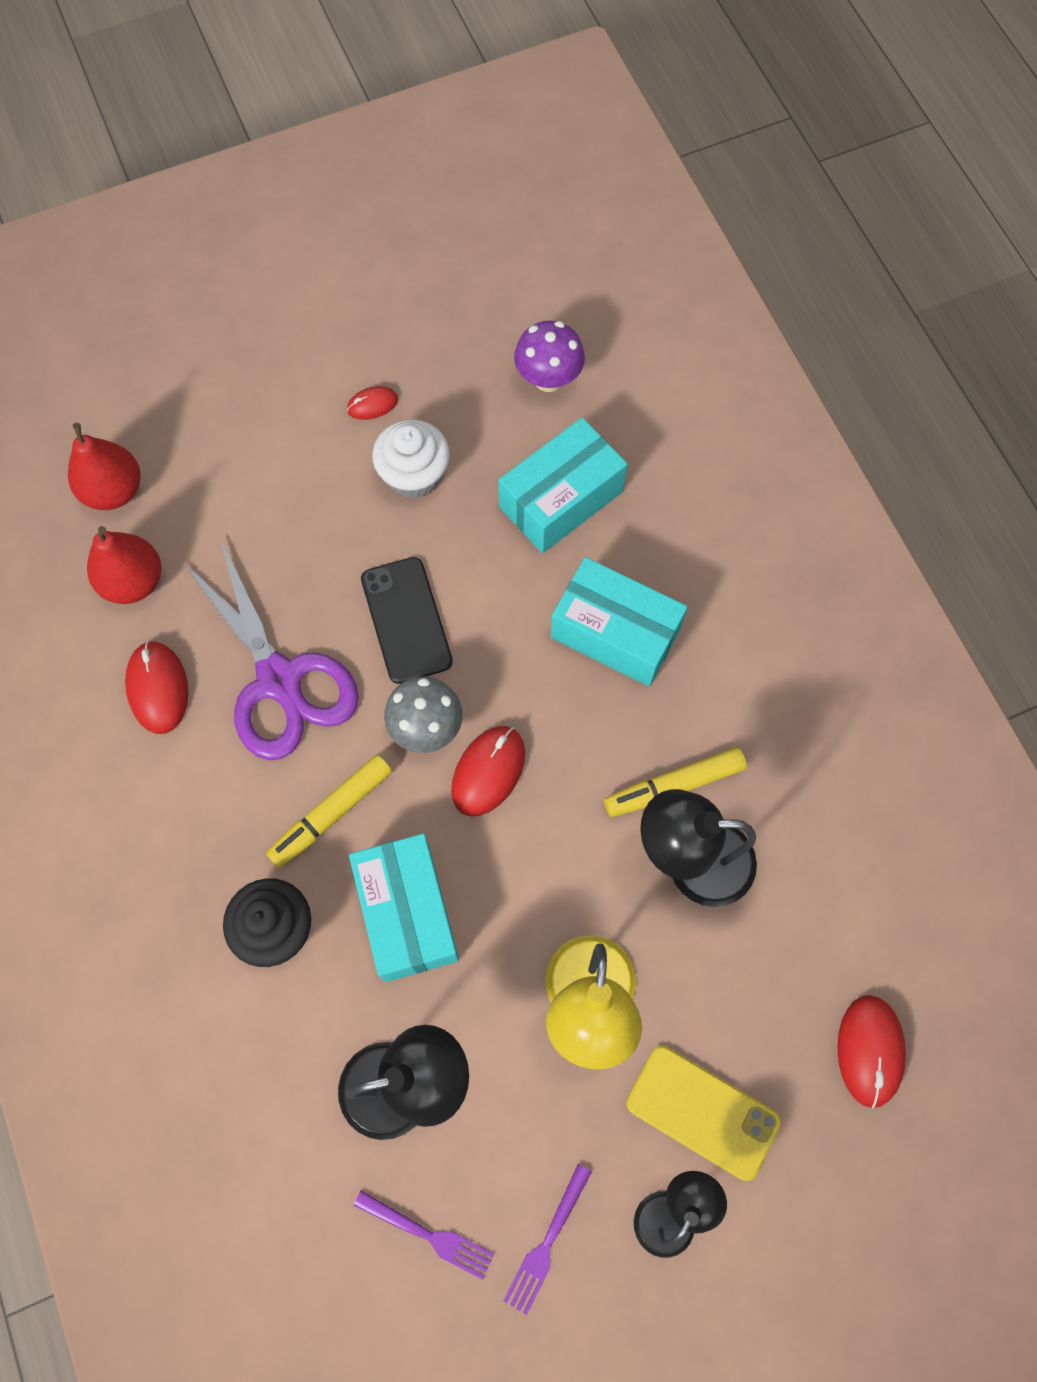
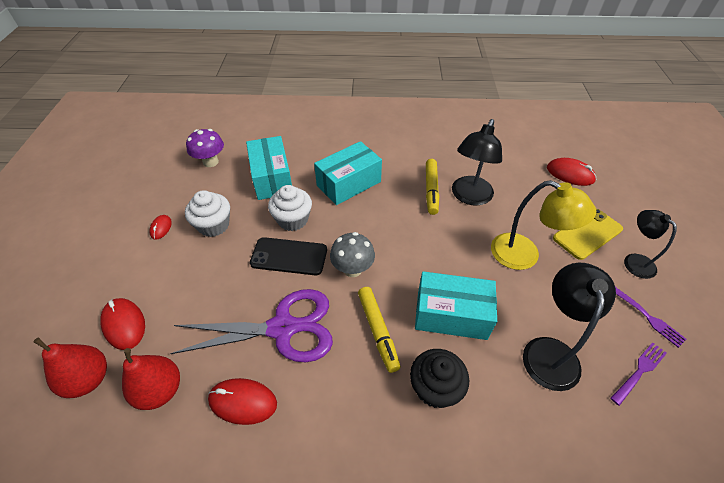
camera: 65 degrees left, 20 degrees down
red mouse [451,726,525,817] -> red mouse moved to [101,298,145,350]
none -> white cupcake [268,185,312,231]

